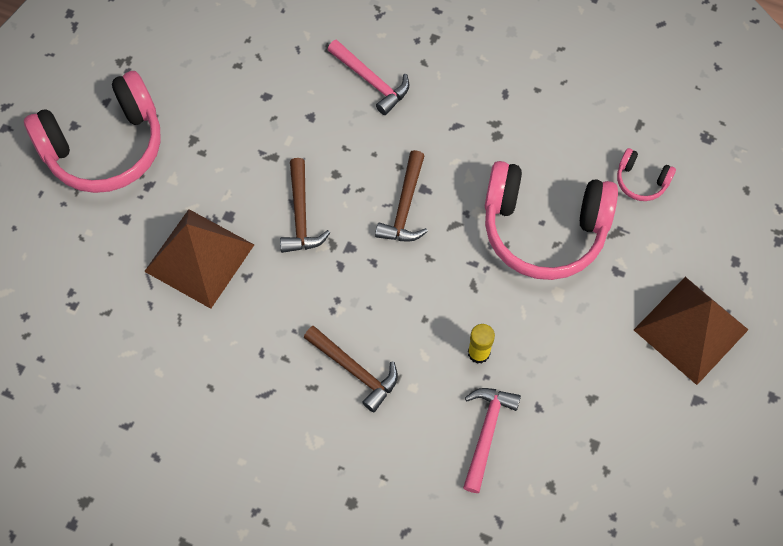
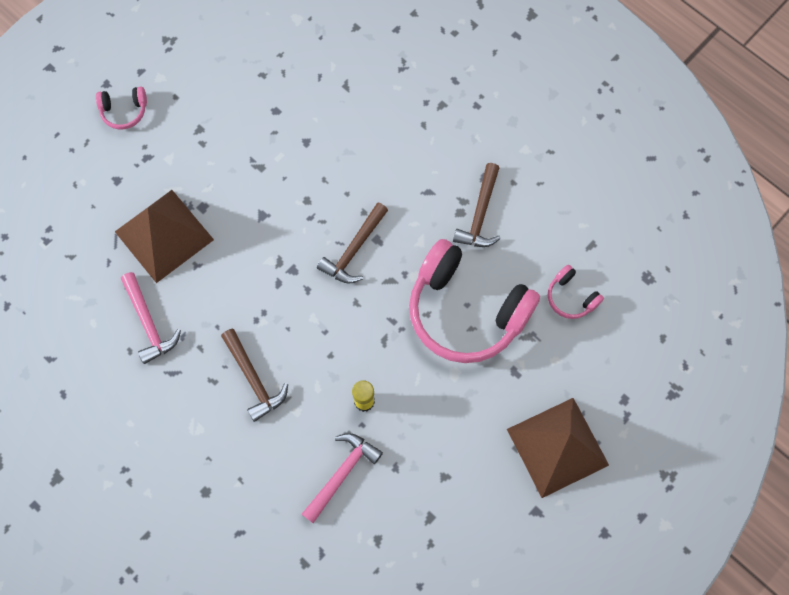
camera: 20 degrees right, 5 degrees up
pink headphones [24,71,161,193] -> pink headphones [96,87,147,129], size x0.43
brown hammer [280,158,331,253] -> brown hammer moved to [453,163,501,247]
pink hammer [327,39,409,115] -> pink hammer moved to [121,272,181,364]

